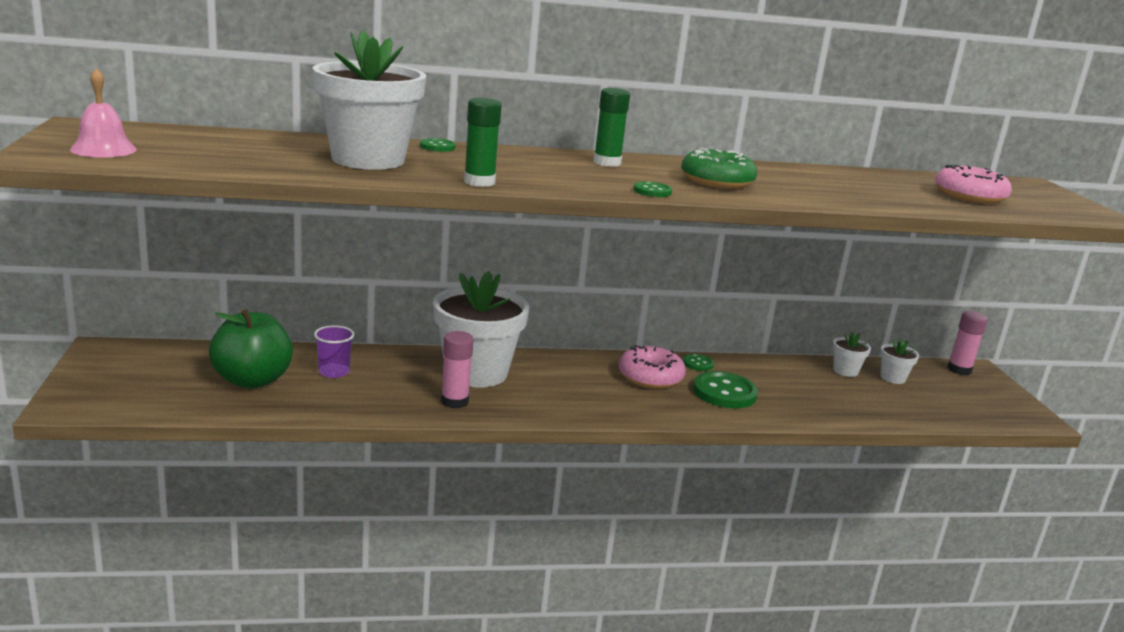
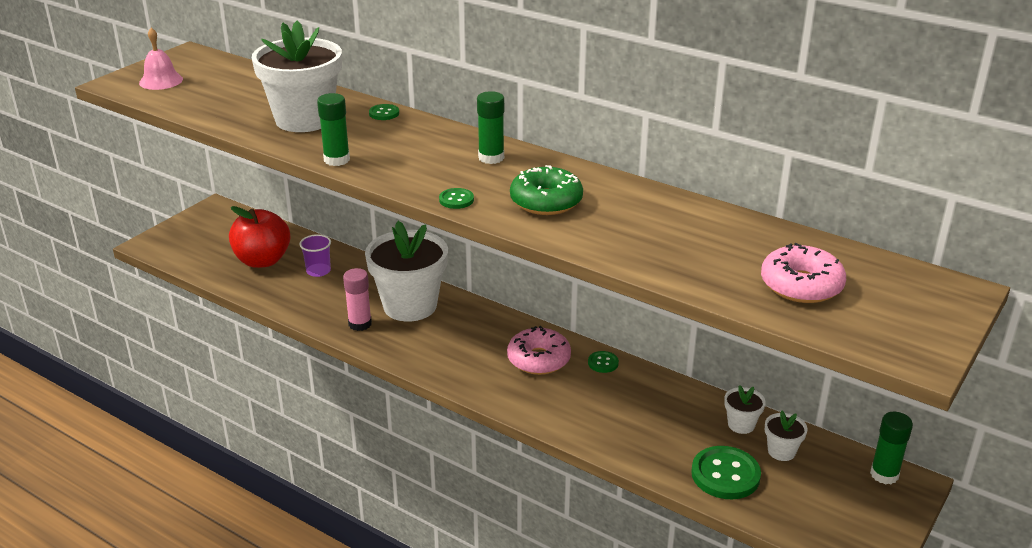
camera: 45 degrees right, 10 degrees up
green apple [209,309,293,389] -> red apple [229,206,291,268]
green button [693,371,758,408] -> green button moved to [691,446,761,499]
pink glue stick [947,311,988,375] -> green glue stick [870,412,913,484]

